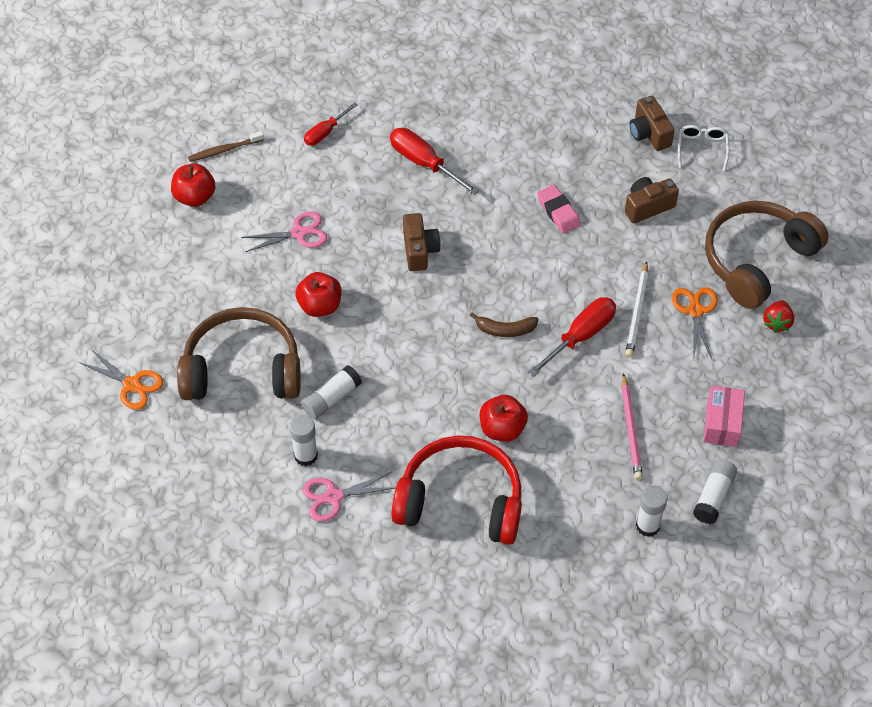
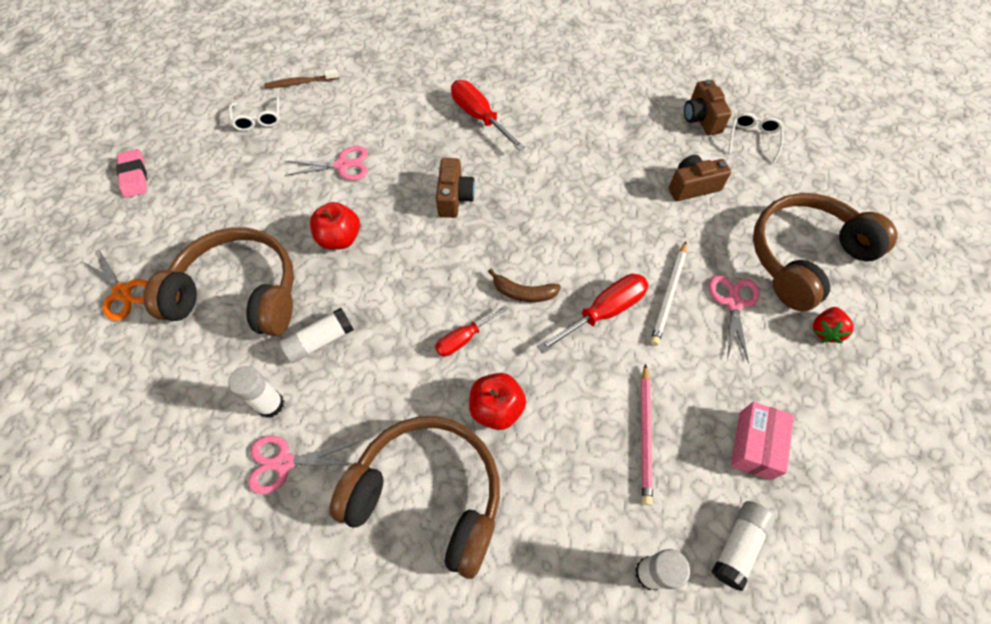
camera: 10 degrees right, 5 degrees up
red apple [171,164,216,207] -> white glasses [229,96,280,131]
red screwdriver [304,103,357,146] -> red screwdriver moved to [435,306,508,357]
red headphones [391,435,522,545] -> brown headphones [329,416,500,579]
pink eraser [537,185,581,233] -> pink eraser moved to [116,149,147,198]
orange scissors [672,287,718,359] -> pink scissors [709,275,760,363]

